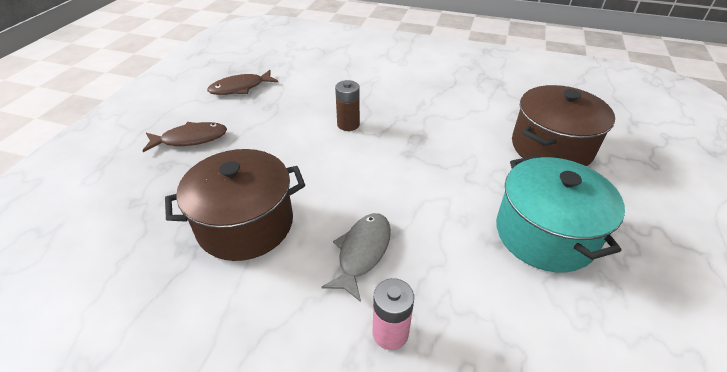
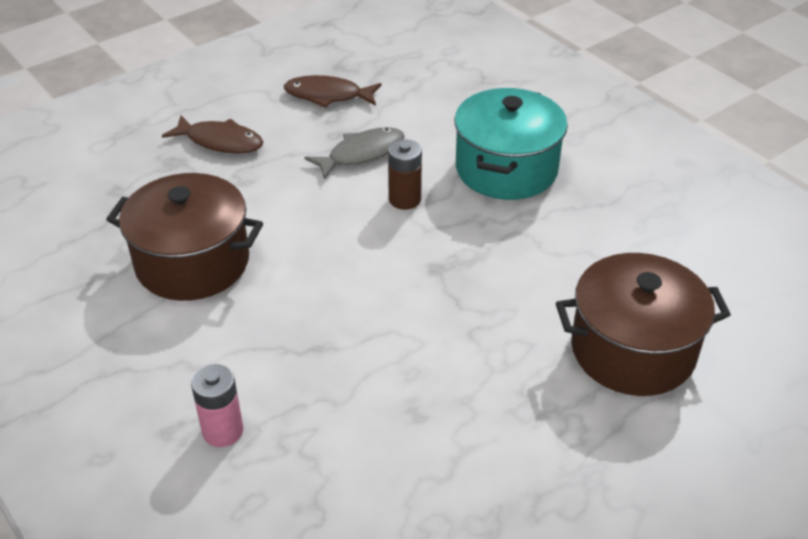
camera: 35 degrees right, 0 degrees up
grey fish [322,213,391,302] -> grey fish moved to [304,127,405,180]
turquoise pot [496,156,625,272] -> turquoise pot moved to [454,88,568,200]

